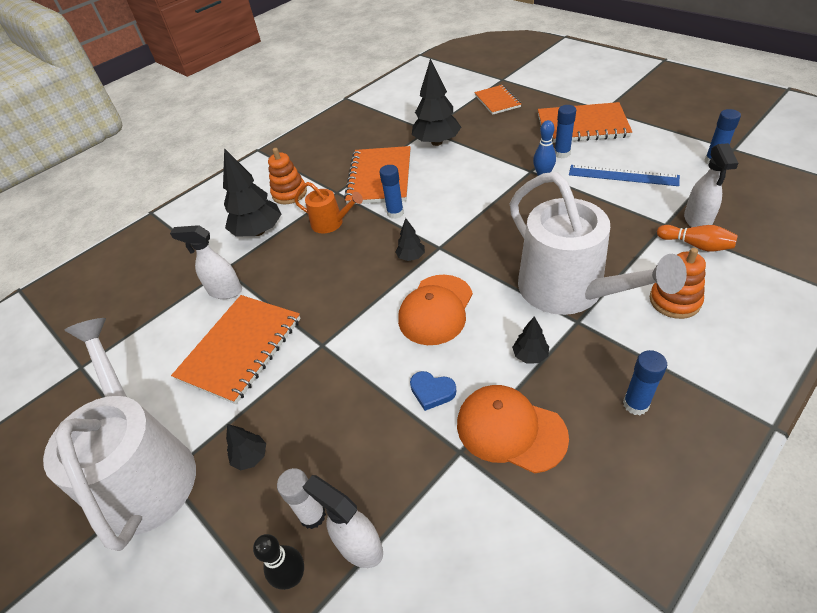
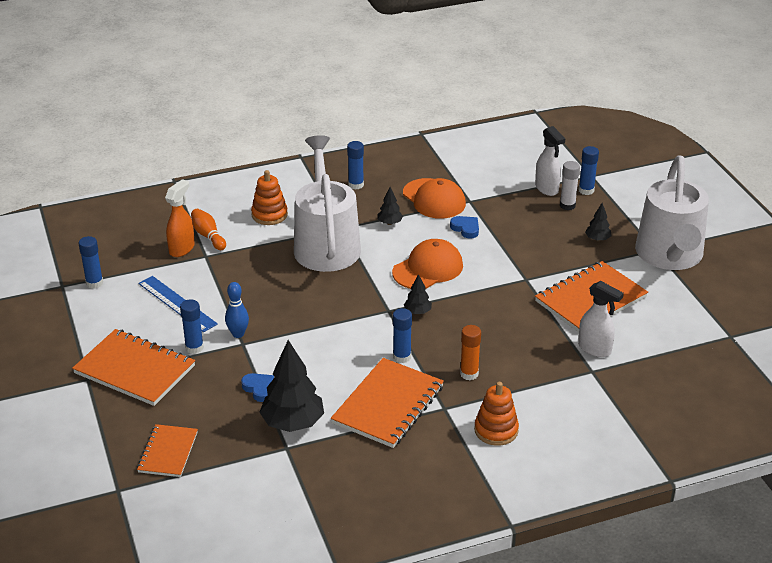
camera: 160 degrees left, 10 degrees down
black tree [223,148,282,236] -> none
black bowling pin [253,534,304,590] -> blue glue stick [579,146,599,195]
orange watering can [294,182,363,234] -> orange glue stick [460,325,481,380]
white spray bottle [684,143,738,227] -> orange spray bottle [165,179,195,257]
none -> blue heart [241,373,274,402]

